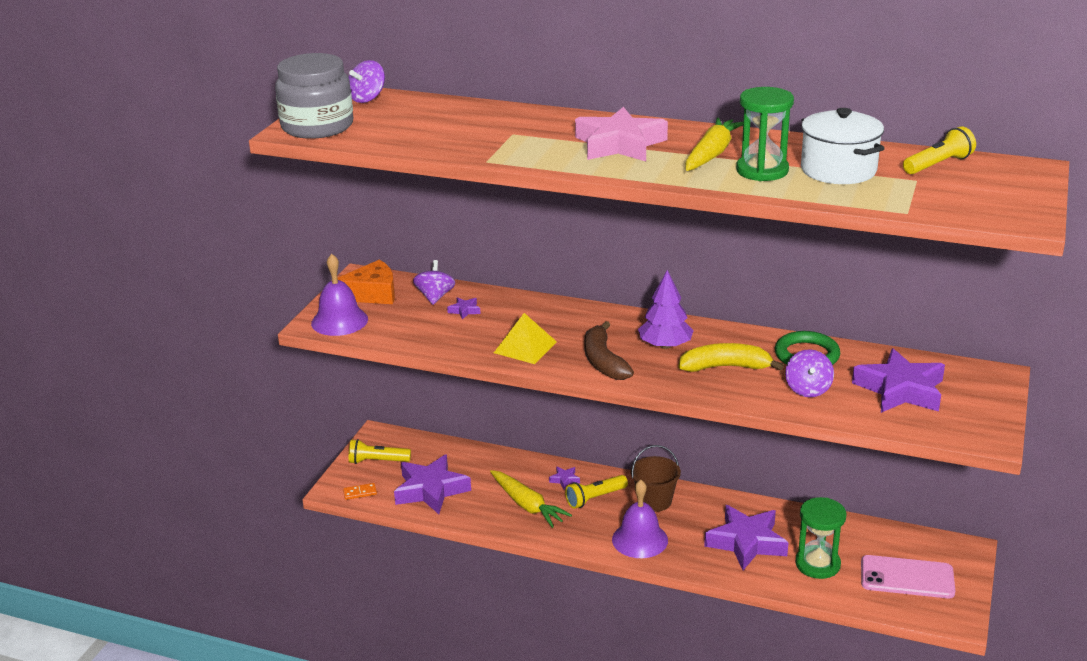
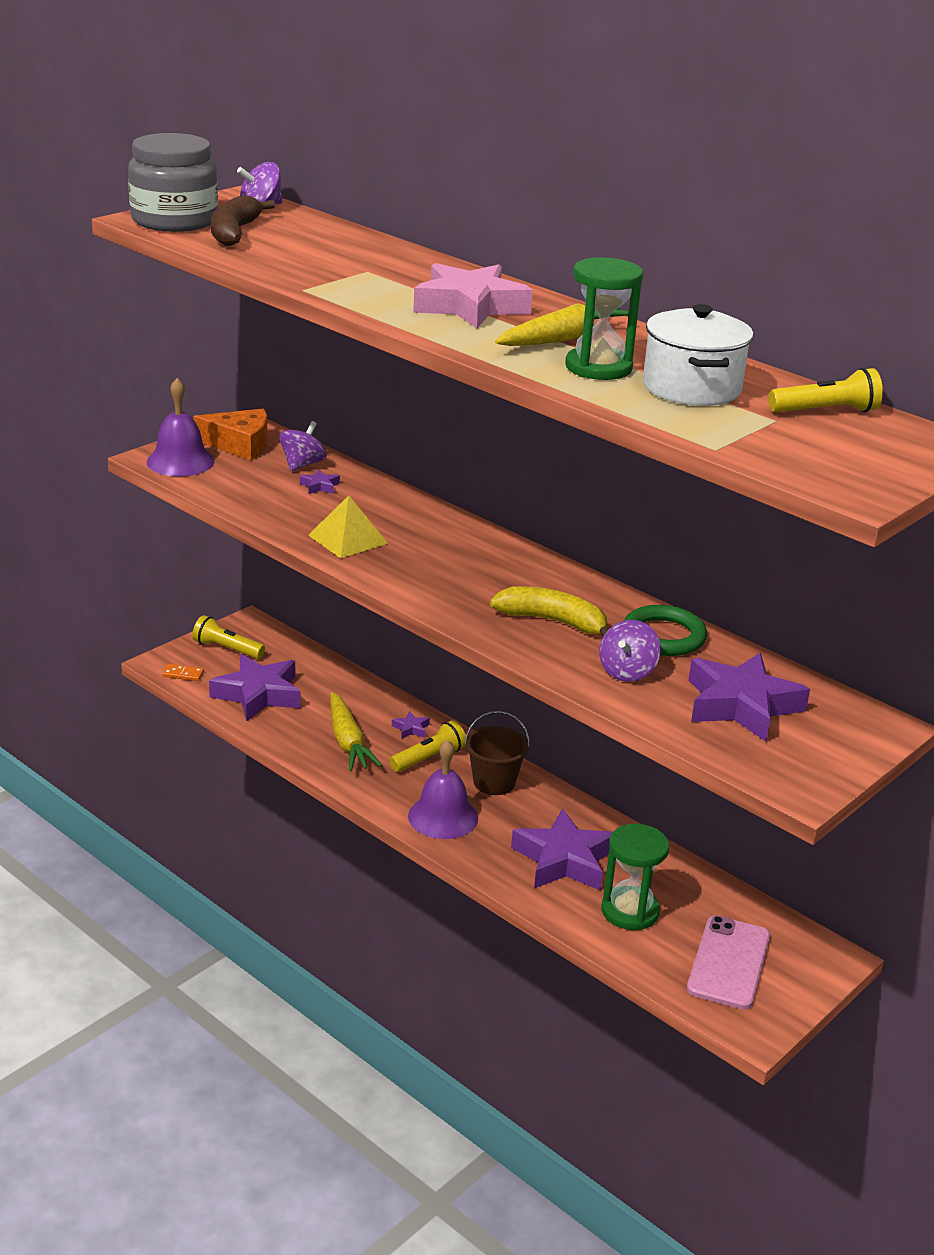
camera: 20 degrees right, 0 degrees up
yellow flashlight [565,475,628,509] -> yellow flashlight turned 150 degrees clockwise [390,720,466,772]
brown banana [584,321,634,380] -> brown banana moved to [211,195,275,246]
purple tree [638,270,694,349] -> none
pink phone [861,555,955,598] -> pink phone turned 75 degrees clockwise [687,916,770,1009]

